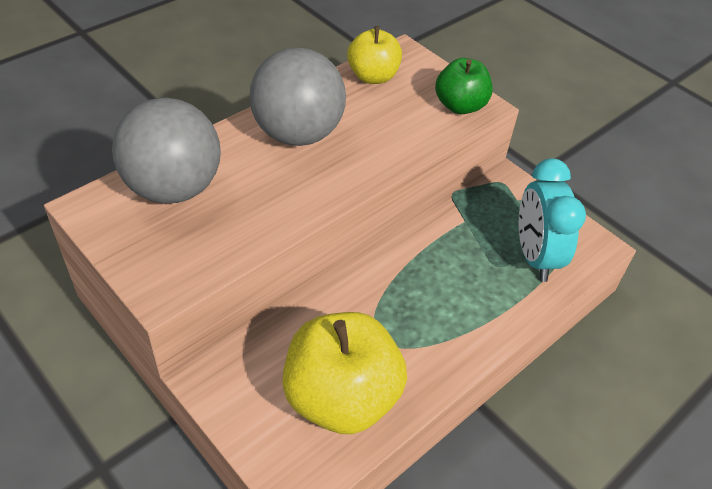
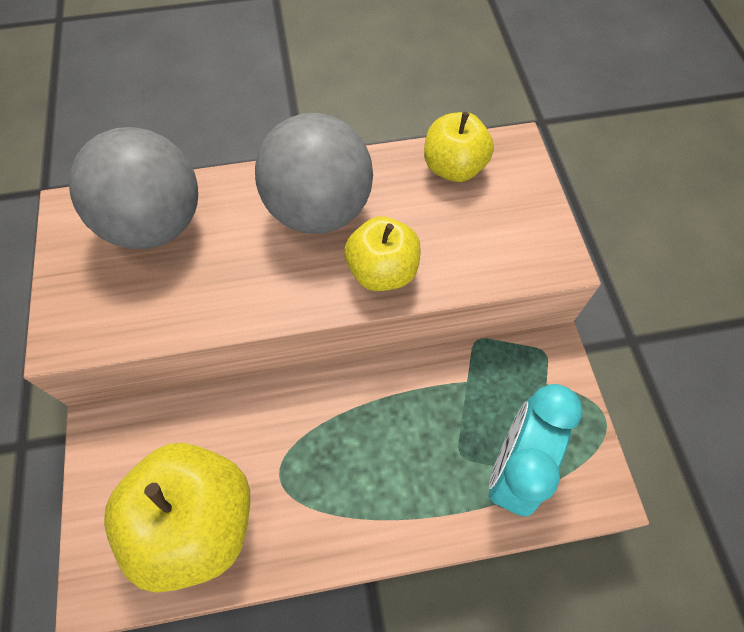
camera: 35 degrees right, 15 degrees up
green apple [435,58,492,114] -> none
none -> yellow apple [344,217,421,291]

